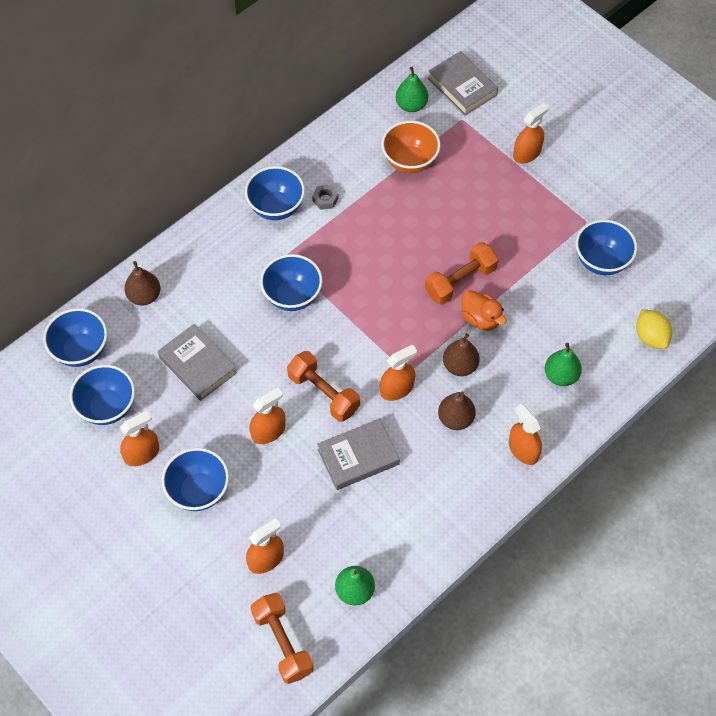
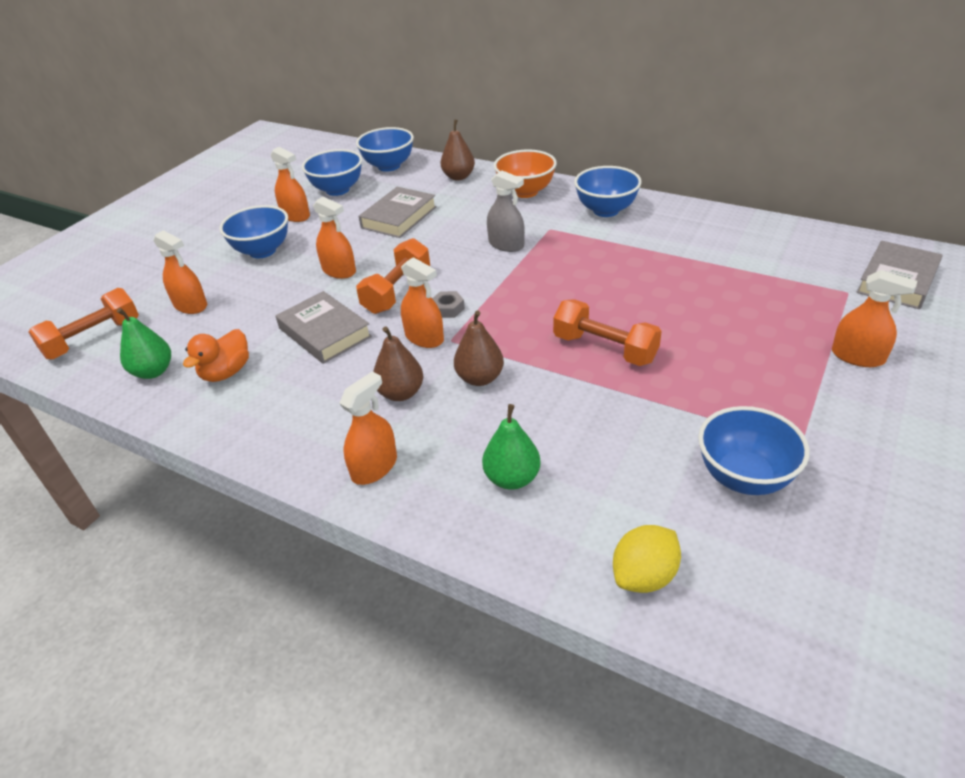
camera: 75 degrees right, 20 degrees down
blue bowl [260,254,322,311] -> grey spray bottle [487,170,525,252]
grey nut [312,185,338,210] -> grey nut moved to [432,291,465,318]
orange bowl [382,121,441,173] -> orange bowl moved to [494,149,557,198]
green pear [395,67,428,112] -> none
orange duck [461,290,507,331] -> orange duck moved to [183,329,249,382]

